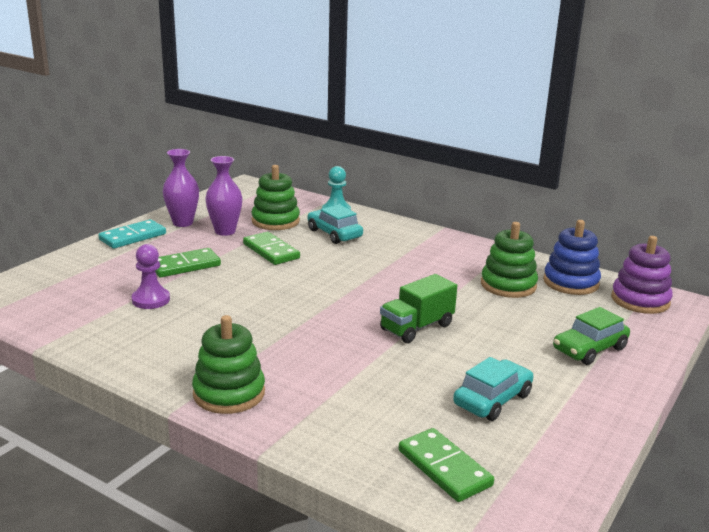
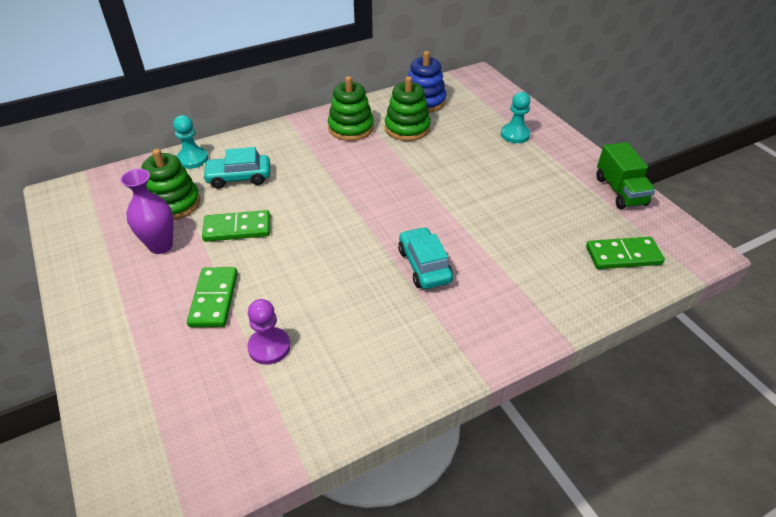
camera: 60 degrees left, 20 degrees up
turquoise domino [98,219,166,249] -> none
purple vase [163,149,199,227] -> none
green stacking toy [192,315,265,414] -> green stacking toy moved to [328,76,374,141]
green truck [380,274,457,343] -> green truck moved to [596,142,656,209]
turquoise car [453,357,534,421] -> turquoise car moved to [398,227,453,289]
green car [553,307,630,365] -> turquoise pawn [501,92,531,143]
purple stacking toy [611,236,673,314] -> none

